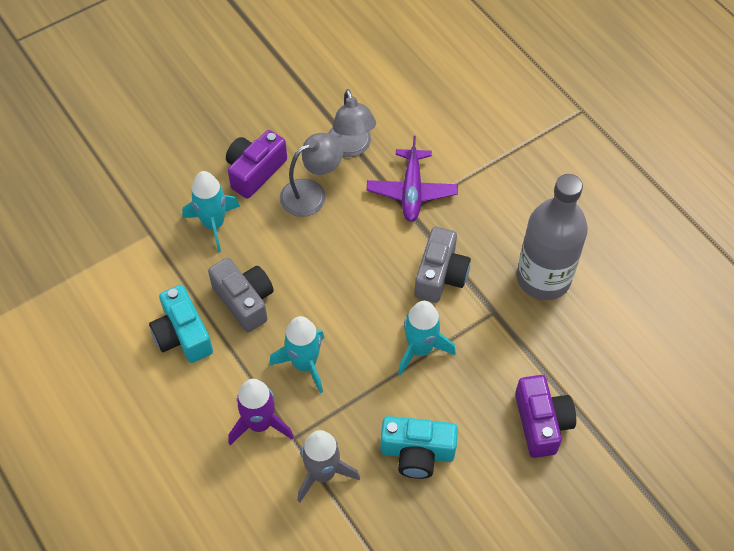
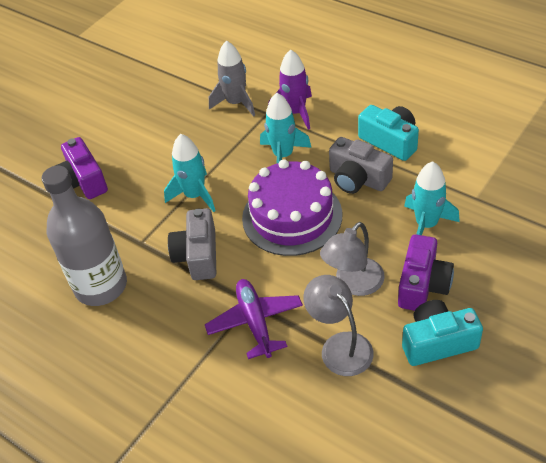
camera: 165 degrees right, 10 degrees down
turquoise camera [380,416,458,479] -> turquoise camera moved to [402,300,483,366]
none -> purple cake [242,159,342,256]

